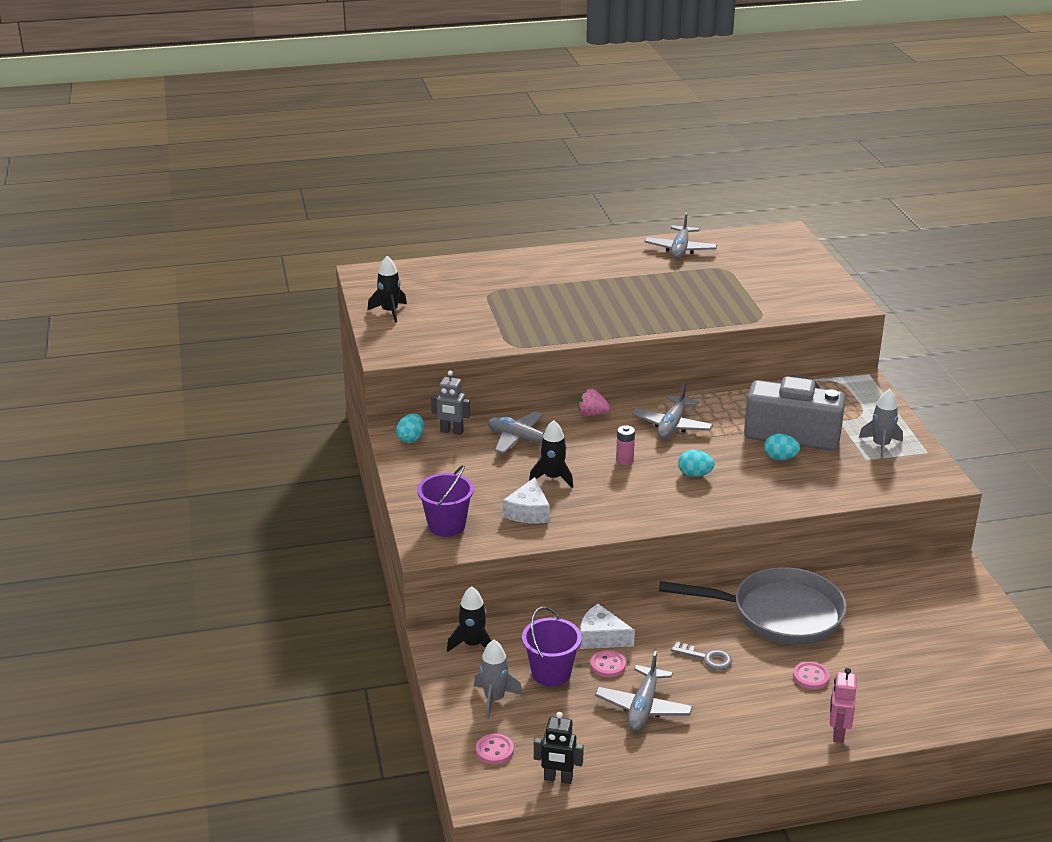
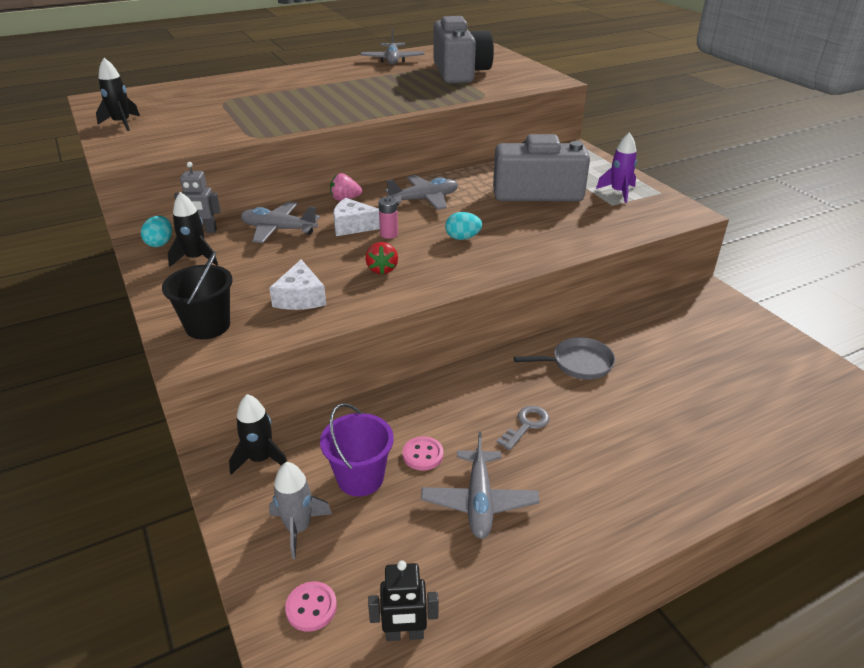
camera: 15 degrees left, 5 degrees up
purple bucket [417,465,474,537] -> black bucket [162,251,233,339]
black rocket [529,420,573,488] -> black rocket moved to [168,192,218,267]
white cheese [580,604,635,649] -> white cheese moved to [333,198,380,236]
grey plane [632,382,713,439] -> grey plane turned 120 degrees counterclockwise [385,175,458,210]
grey pan [659,567,847,645] -> grey pan [514,337,615,380], size x0.53
grey key [671,641,732,670] -> grey key turned 60 degrees counterclockwise [497,406,550,450]
turquoise egg [764,434,800,460] -> none
pink button [793,662,830,689] -> none
pink robot [830,668,856,743] -> none
grey rocket [859,389,903,459] -> purple rocket [596,132,637,203]
none -> red strawberry [365,242,398,275]
none -> grey camera [433,16,494,84]

